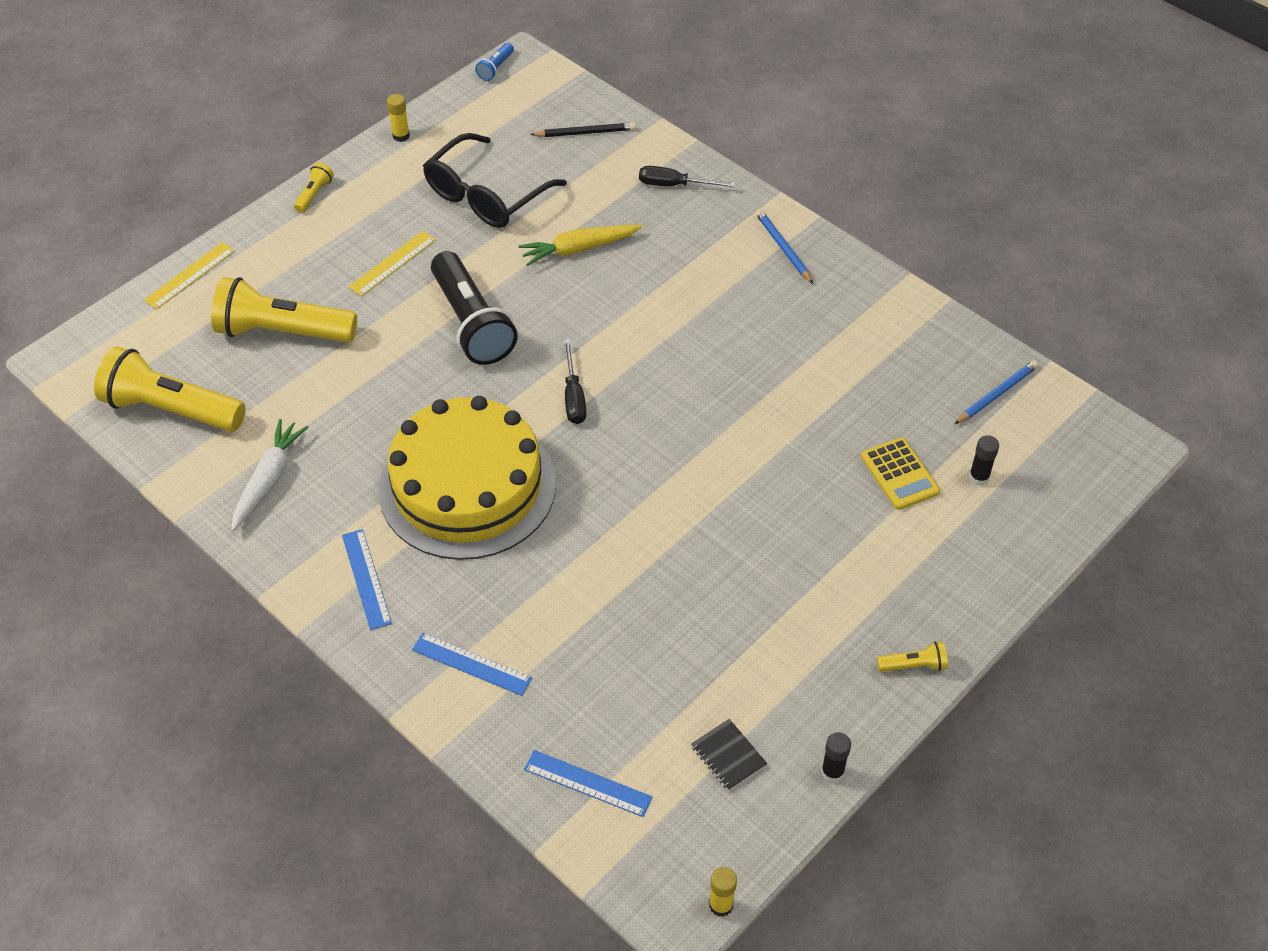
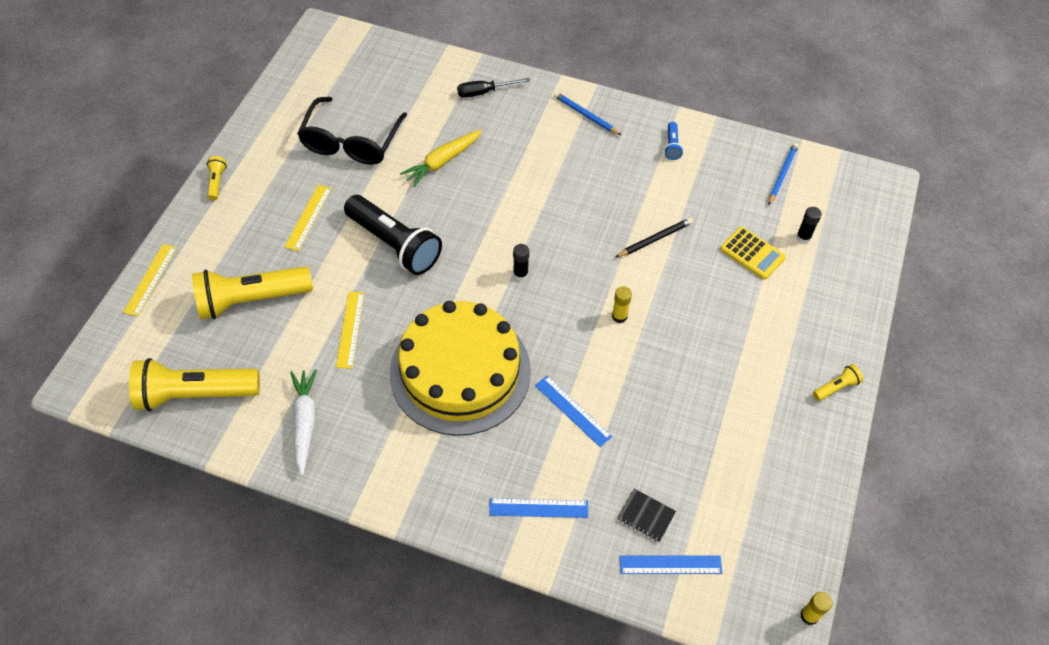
camera: 25 degrees left, 5 degrees up
blue ruler [342,529,392,630] -> blue ruler moved to [535,376,612,447]
yellow glue stick [387,94,410,142] -> yellow glue stick moved to [612,286,632,323]
blue flashlight [475,43,514,81] -> blue flashlight moved to [664,122,683,160]
black pencil [530,122,636,137] -> black pencil moved to [616,218,693,257]
black screwdriver [564,339,586,424] -> none
black notebook [691,719,767,791] -> black notebook moved to [617,489,676,542]
black glue stick [821,732,851,783] -> black glue stick moved to [513,244,529,281]
none -> yellow ruler [336,292,364,369]

